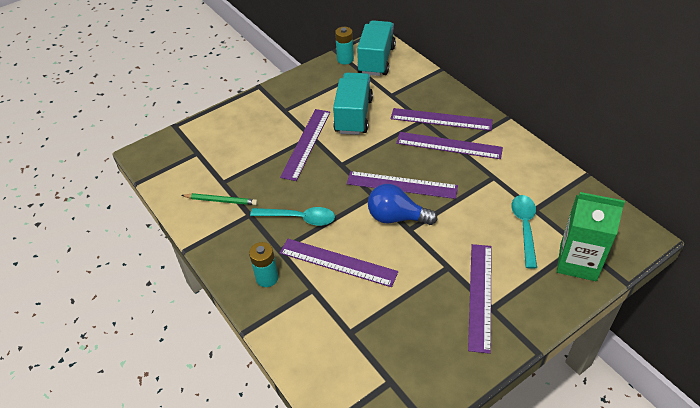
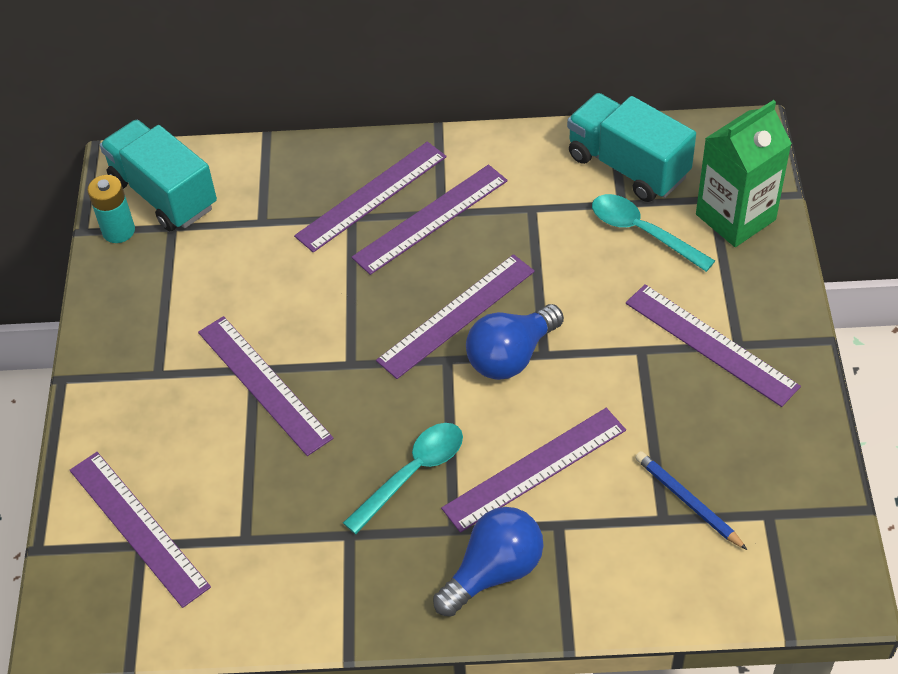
camera: 55 degrees left, 5 degrees up
green pencil [181,193,257,205] -> none
turquoise battery [249,242,278,287] -> blue light bulb [433,507,544,617]
turquoise truck [333,73,373,135] -> turquoise truck moved to [567,93,696,202]
none -> purple ruler [70,452,211,608]
none -> blue pencil [635,451,747,550]

